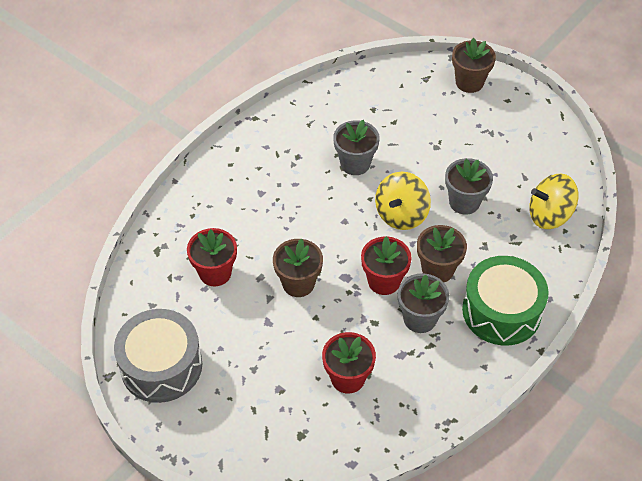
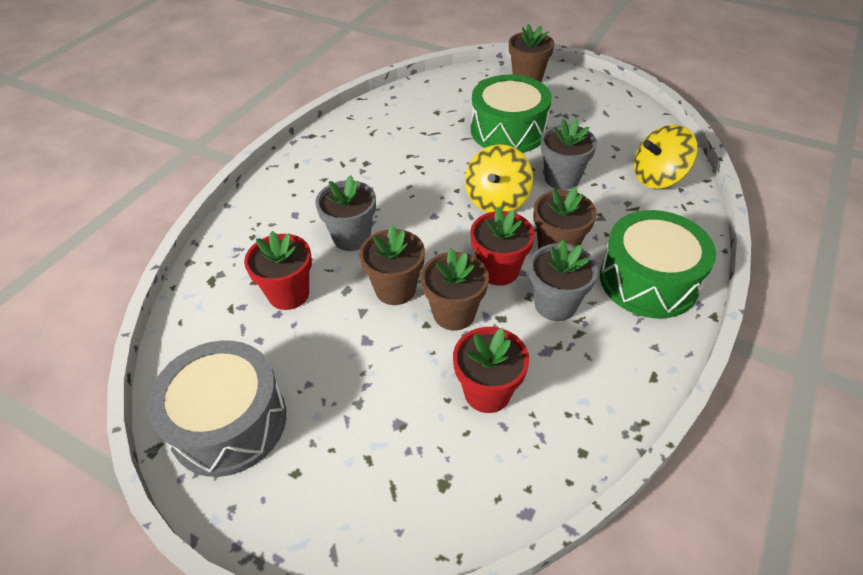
camera: 10 degrees left, 5 degrees down
grey flower pot [333,120,380,175] -> grey flower pot moved to [315,175,376,251]
none -> brown flower pot [421,249,489,330]
none -> green drum [471,75,552,153]

